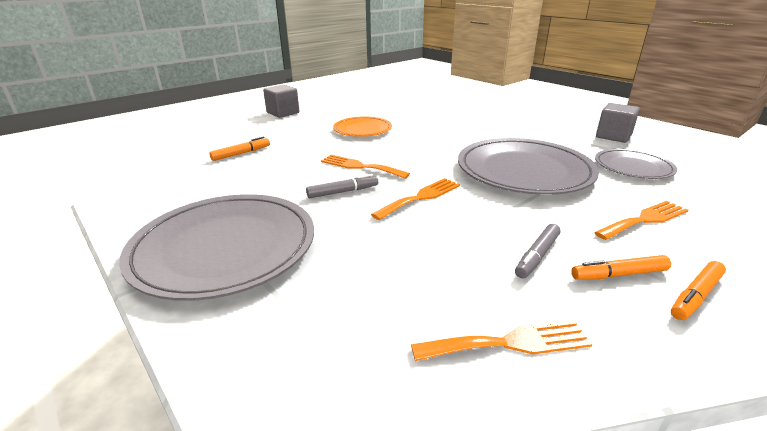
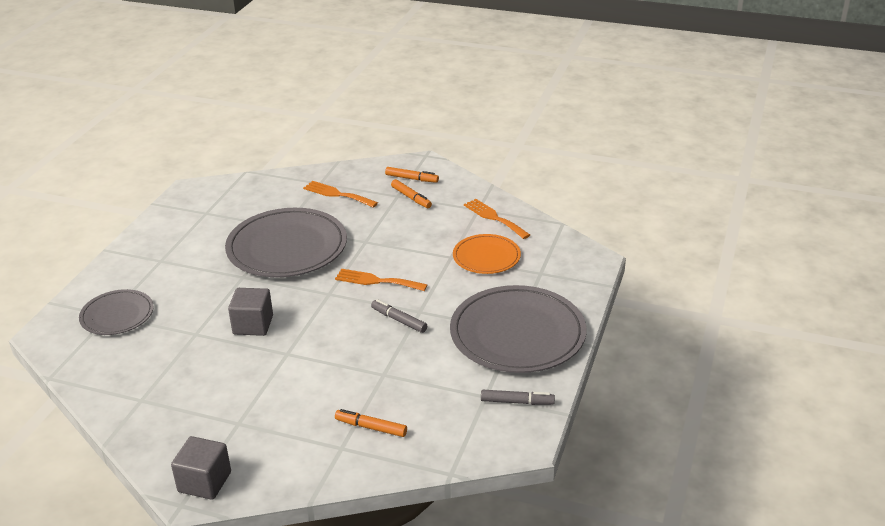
camera: 120 degrees left, 5 degrees up
orange fork [321,154,410,179] -> none
orange plate [333,116,392,137] -> orange plate moved to [453,234,521,274]
grey marker [515,224,561,279] -> grey marker moved to [481,390,555,405]
grey plate [595,149,677,179] -> grey plate moved to [79,289,154,335]
grey cube [596,103,640,143] -> grey cube moved to [228,288,273,336]

